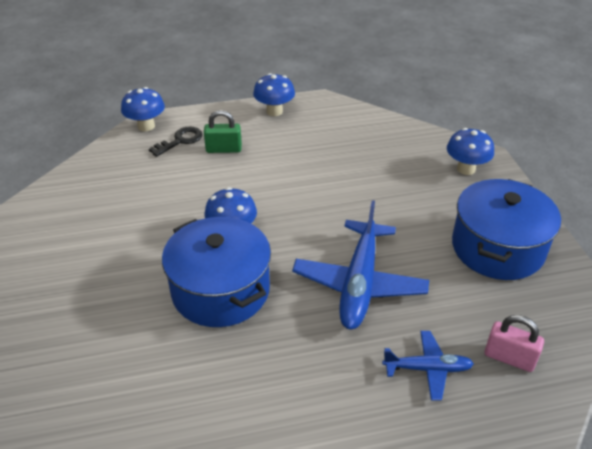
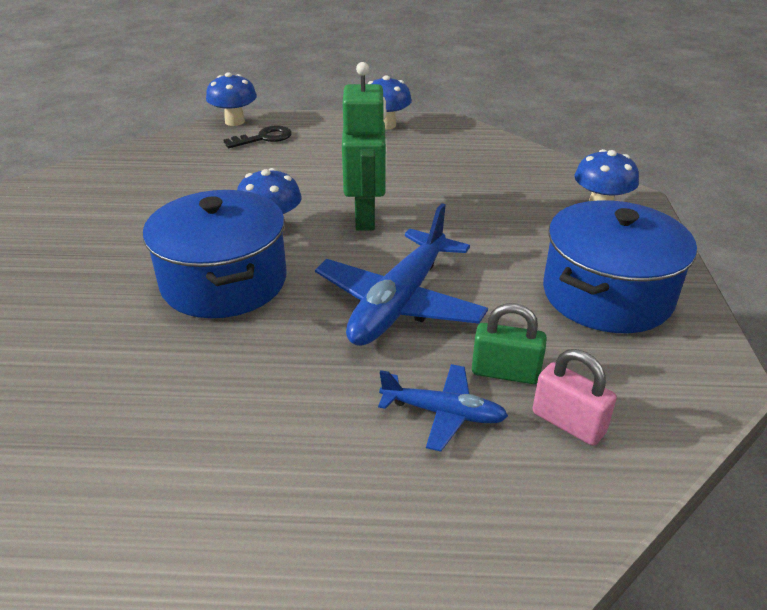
camera: 15 degrees right, 5 degrees down
green padlock [204,110,242,153] -> green padlock moved to [472,303,547,384]
none -> green robot [342,62,387,231]

